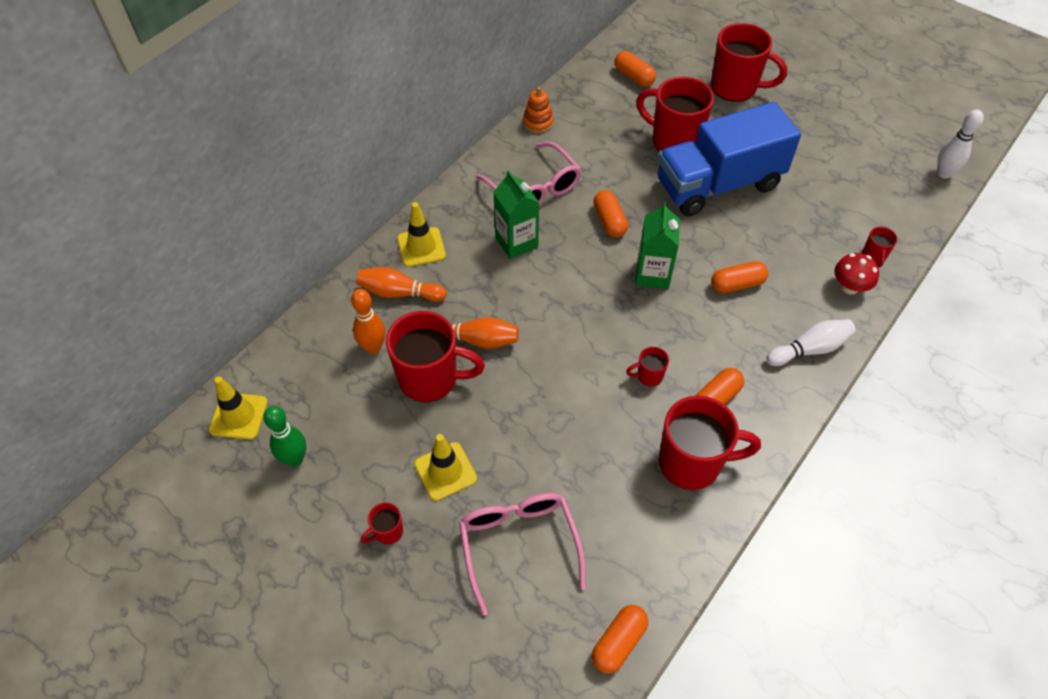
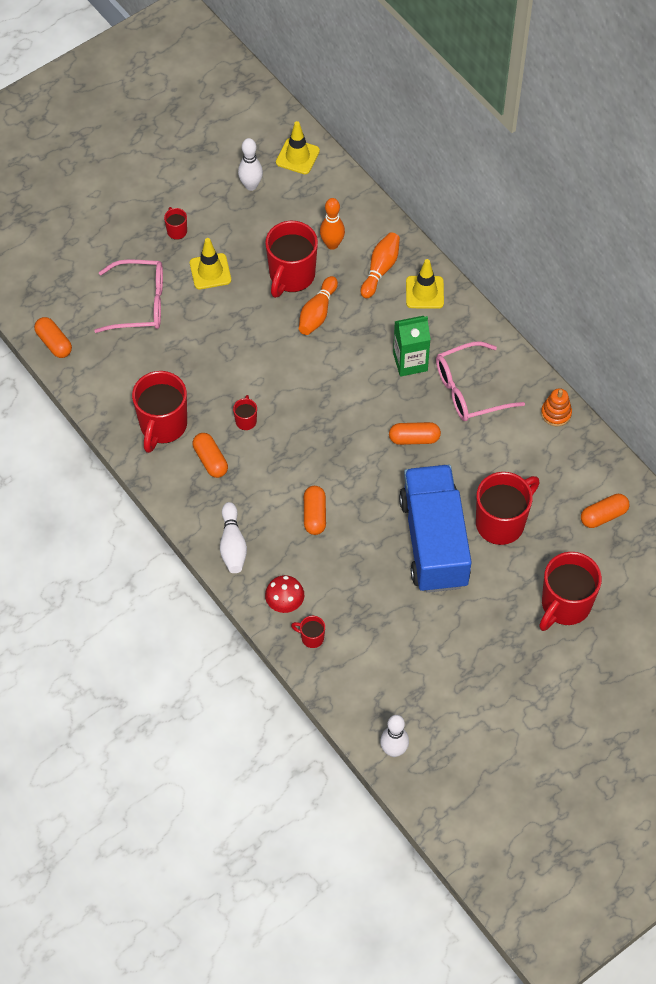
camera: 105 degrees right, 5 degrees up
green bowling pin [263,406,306,467] -> white bowling pin [238,138,263,191]
green carton [635,202,680,289] -> none

